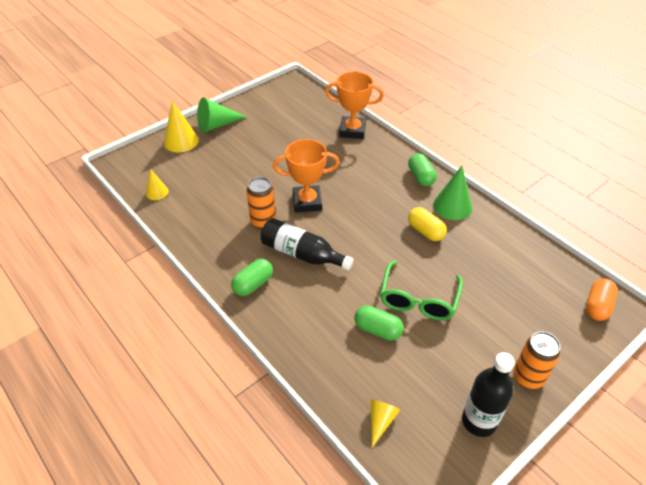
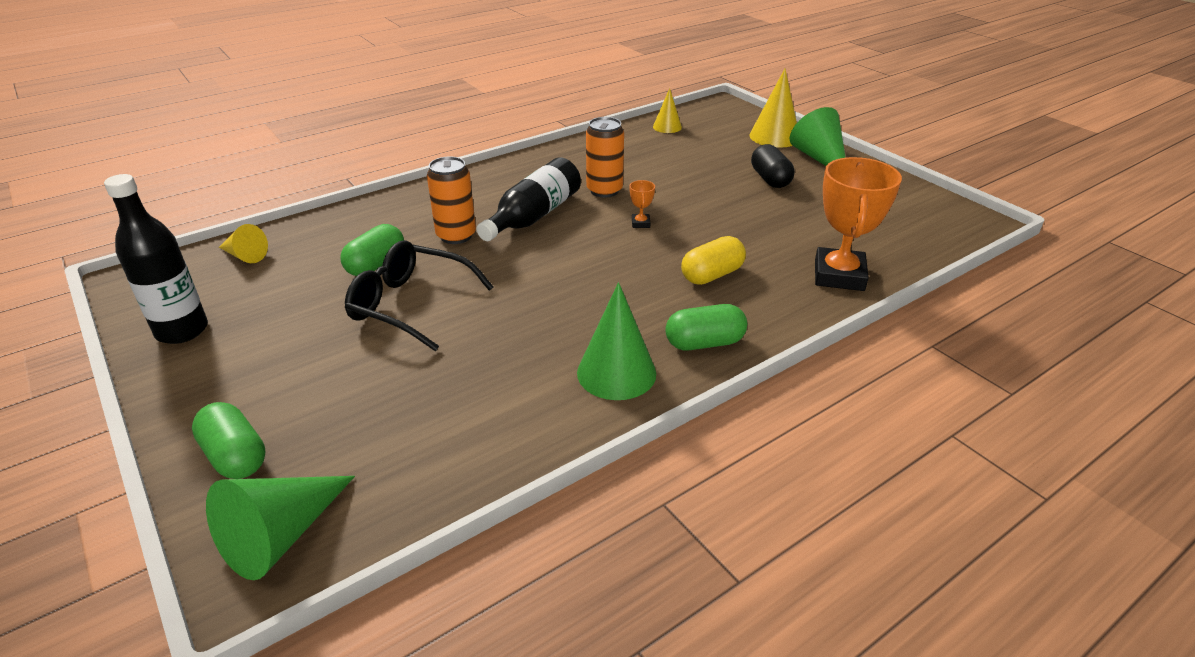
camera: 95 degrees right, 10 degrees down
green capsule [231,259,273,296] -> green capsule moved to [192,402,266,479]
orange trophy [273,139,339,212] -> orange trophy [629,180,655,228], size x0.41
green glasses [380,260,463,320] -> black glasses [345,240,494,351]
yellow capsule [408,207,447,241] -> yellow capsule moved to [681,236,746,285]
orange can [514,332,561,389] -> orange can moved to [427,156,476,244]
orange capsule [586,279,618,321] -> green cone [206,476,355,580]
none -> black capsule [751,144,794,188]

